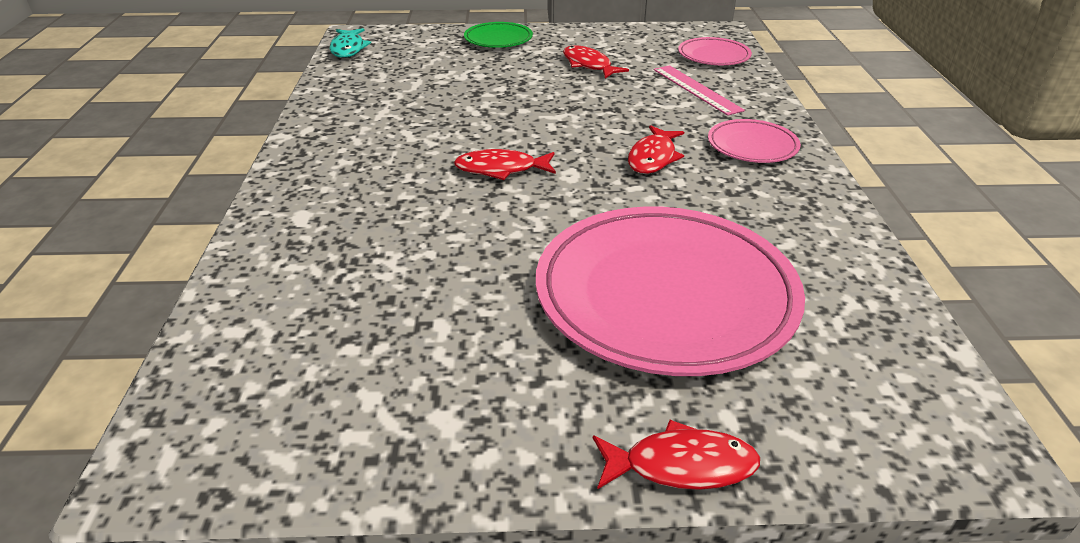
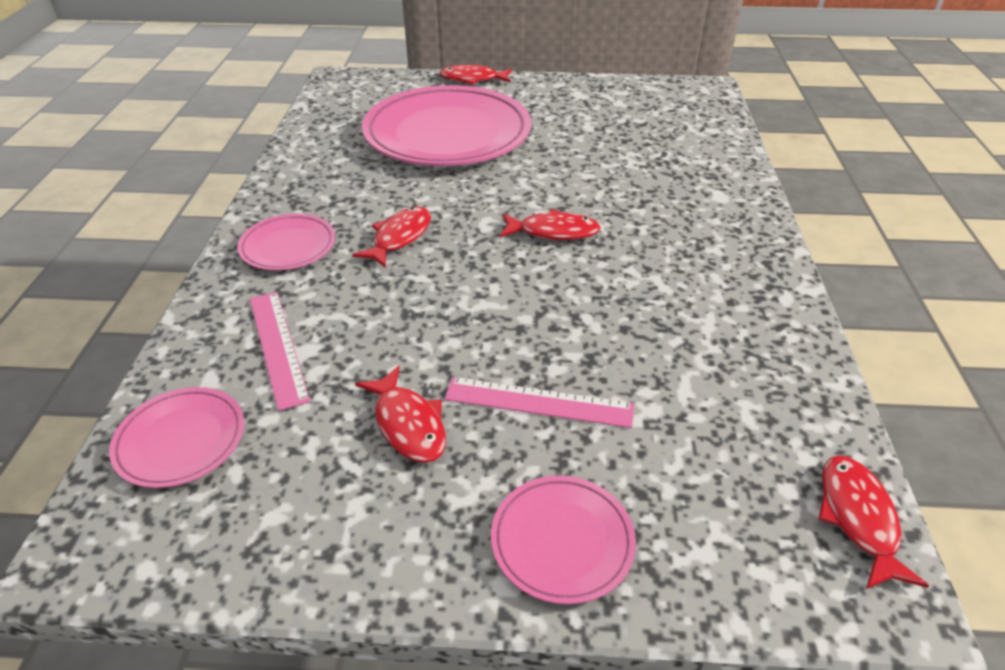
camera: 175 degrees left, 5 degrees up
turquoise fish [330,28,371,58] -> red fish [818,455,929,589]
green plate [464,22,533,48] -> pink plate [491,476,636,605]
none -> pink ruler [445,377,634,428]

